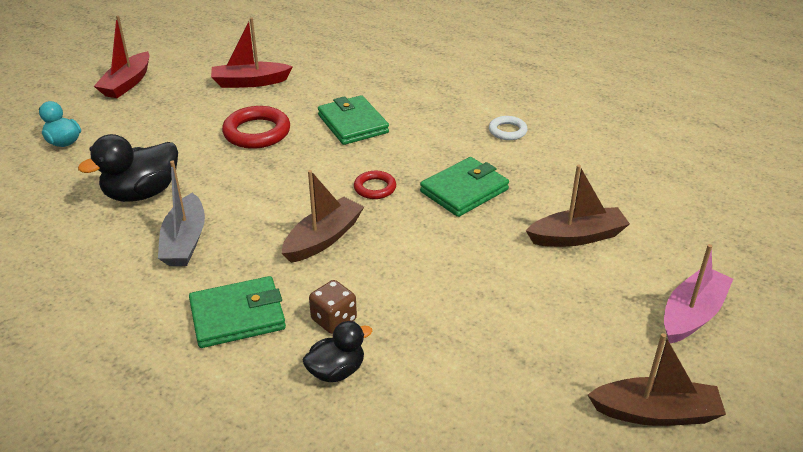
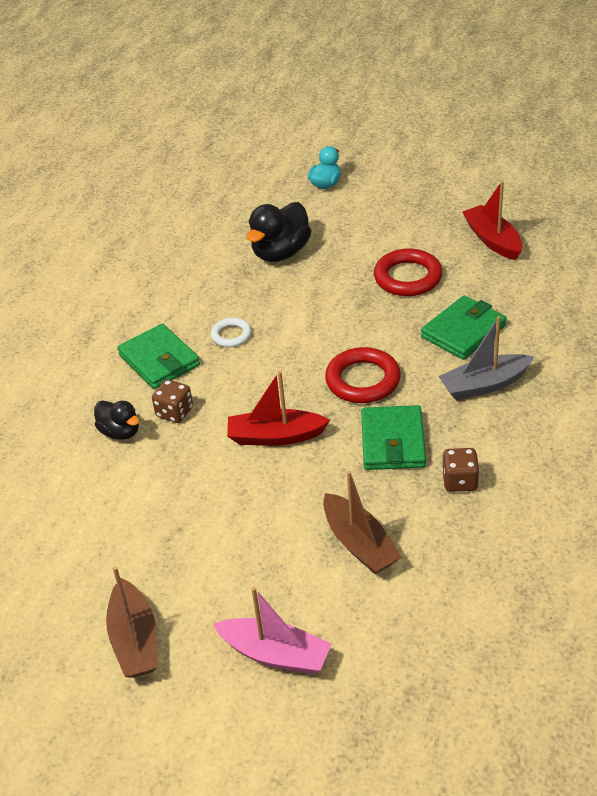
camera: 75 degrees right, 5 degrees up
black duck [78,134,178,202] -> black duck turned 90 degrees counterclockwise [247,202,311,262]
red boat [94,16,150,98] -> red boat moved to [227,371,330,446]
grey boat [158,161,205,266] -> grey boat moved to [438,316,534,400]
brown boat [282,170,364,263] -> none
red ring [354,171,396,199] -> red ring [325,347,401,403], size x1.74
green wallet [420,157,509,217] -> green wallet turned 60 degrees clockwise [361,405,426,470]
white ring [489,116,528,140] -> white ring moved to [211,318,252,347]
none -> brown dice [442,448,479,492]

